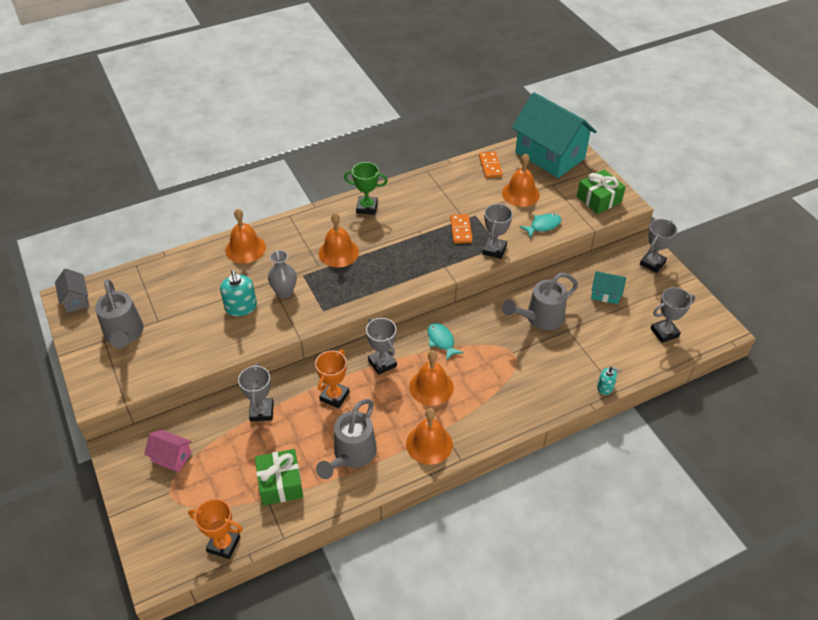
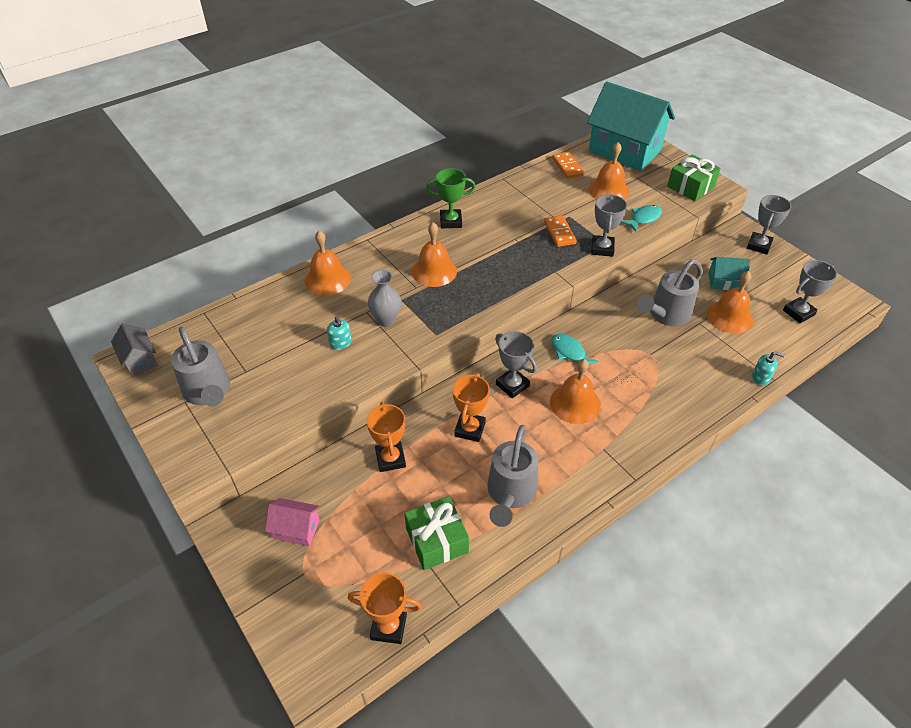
camera: 10 degrees left, 0 degrees up
turquoise soap dispenser [220,270,257,316] -> turquoise soap dispenser [327,316,352,350], size x0.61
grey trophy [238,363,274,421] -> orange trophy [367,402,406,472]
orange bell [406,408,453,465] -> orange bell moved to [706,271,753,334]

